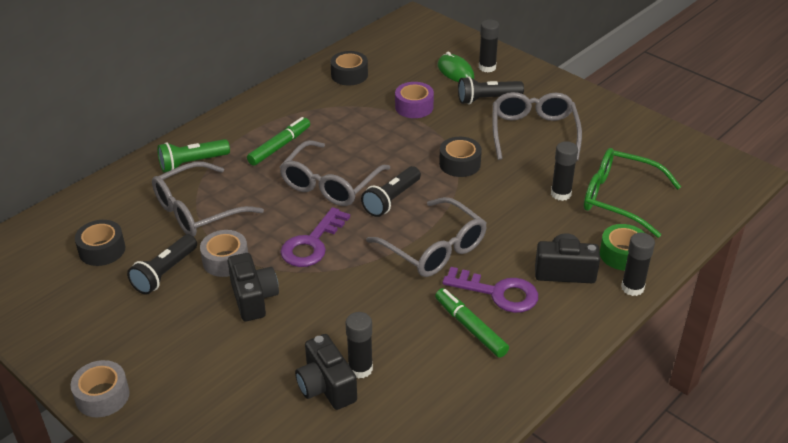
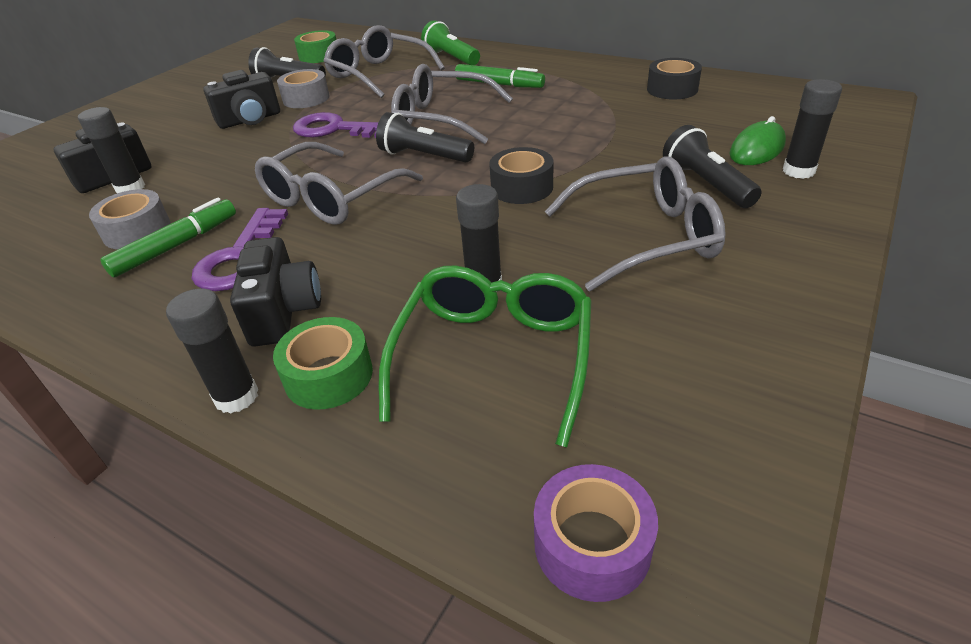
camera: 80 degrees right, 0 degrees up
grey tape [70,360,130,417] -> grey tape moved to [89,189,171,249]
black tape [75,220,125,266] -> green tape [294,30,336,63]
purple tape [395,82,434,118] -> purple tape moved to [534,464,658,602]

